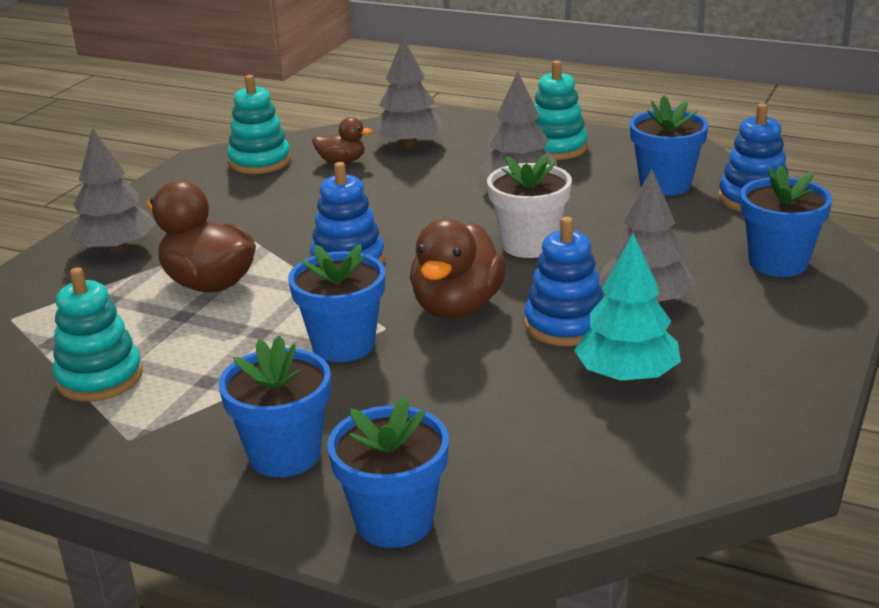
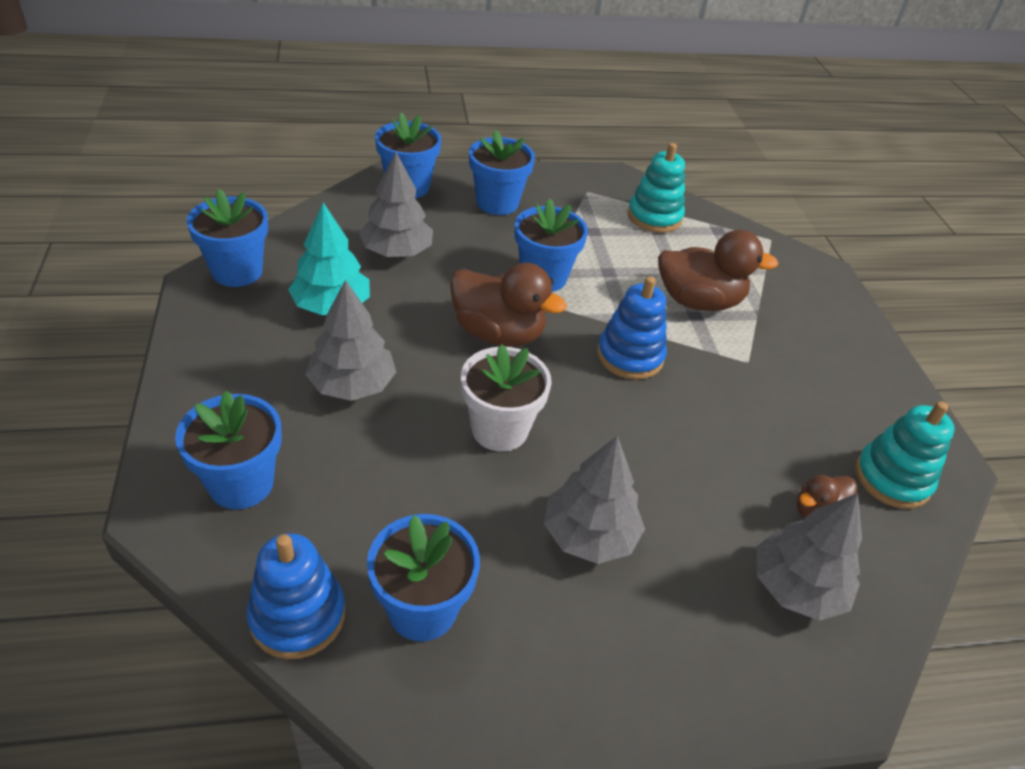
camera: 140 degrees right, 15 degrees up
grey tree [69,128,156,253] -> grey tree moved to [359,152,433,257]
brown duck [410,219,506,318] -> brown duck turned 135 degrees clockwise [450,263,567,346]
blue stacking toy [524,217,603,346] -> none
turquoise stacking toy [534,60,587,160] -> none
none -> blue flower pot [186,189,268,287]

